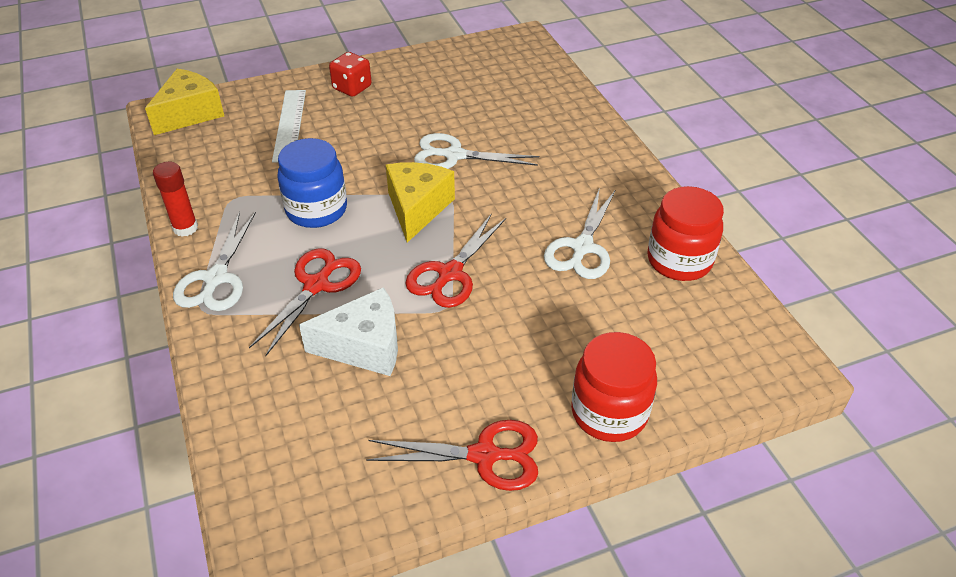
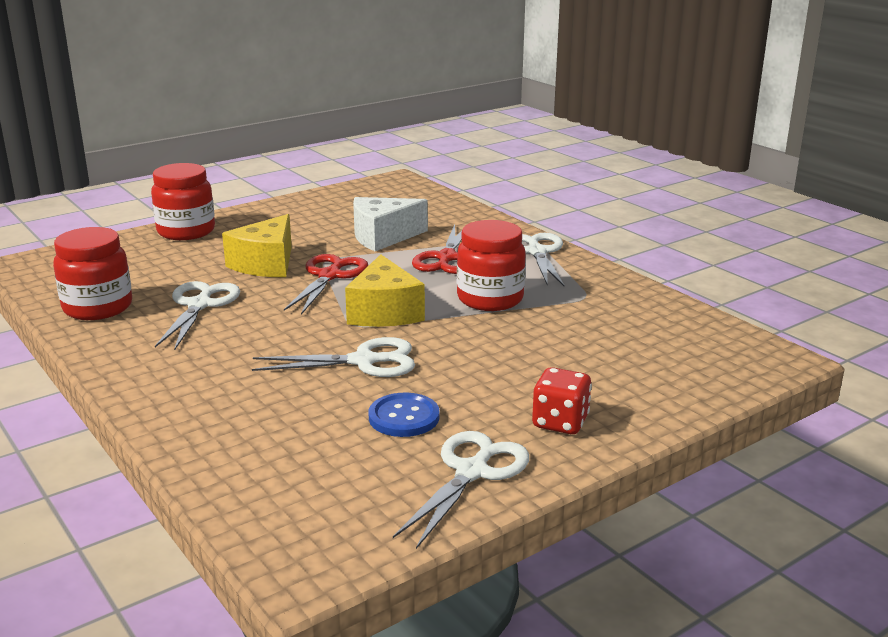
camera: 165 degrees right, 20 degrees down
yellow cheese [145,69,224,135] -> yellow cheese moved to [222,214,292,277]
red glue stick [153,162,198,237] -> none
white ruler [272,90,306,163] -> none
blue jar [277,138,347,228] -> red jar [457,220,526,311]
red scissors [366,420,538,491] -> none
none -> blue button [369,392,440,437]
none -> white scissors [393,431,529,549]

